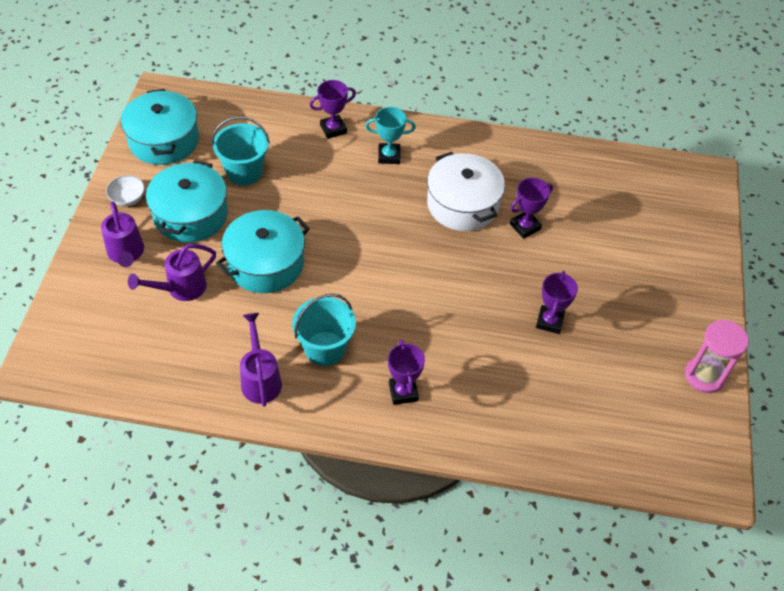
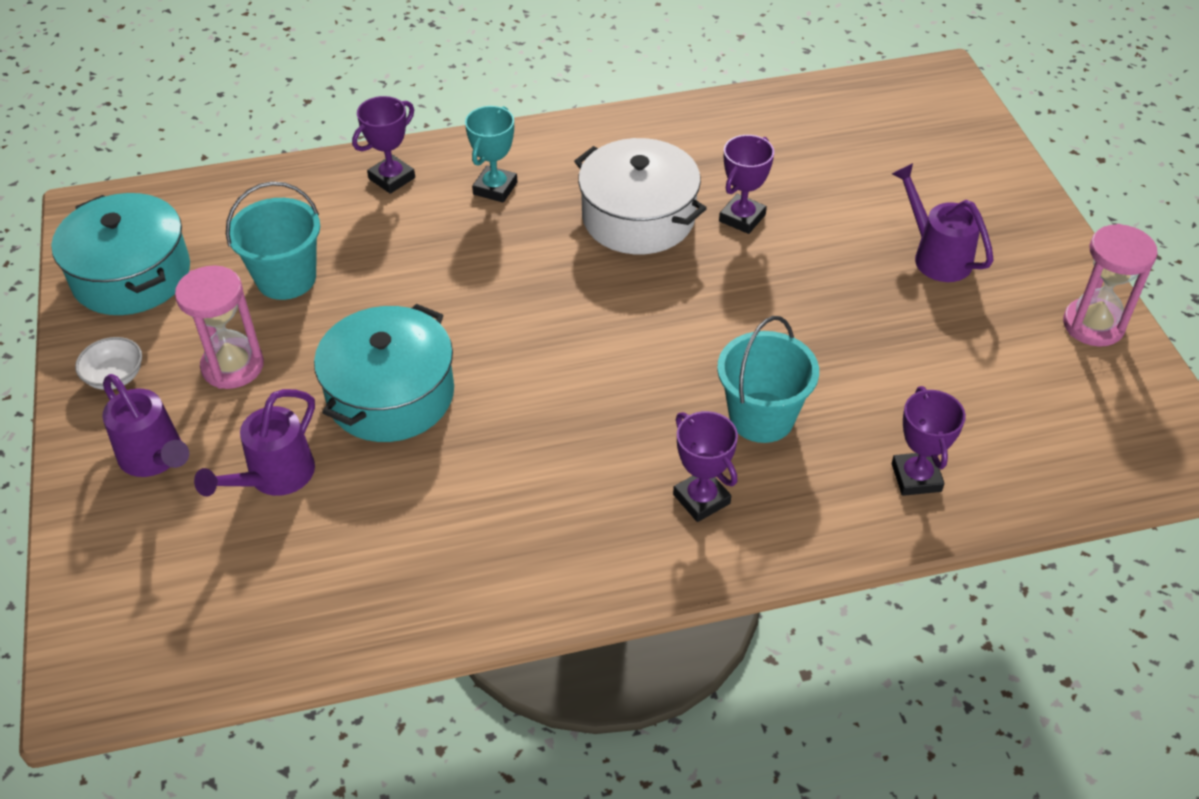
camera: 20 degrees left, 5 degrees down
turquoise pot [146,160,228,243] -> pink hourglass [175,265,264,389]
purple watering can [240,313,282,406] -> purple watering can moved to [892,163,993,282]
turquoise bucket [292,294,356,366] -> turquoise bucket moved to [717,316,819,443]
turquoise trophy [365,107,416,164] -> turquoise trophy turned 45 degrees counterclockwise [465,106,517,203]
purple trophy [536,271,578,334] -> purple trophy moved to [892,386,966,496]

